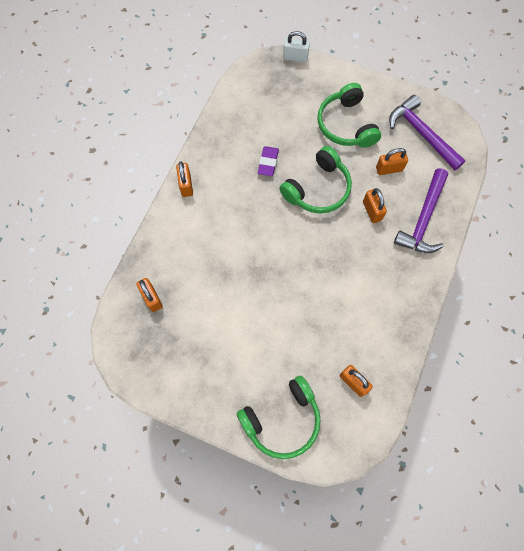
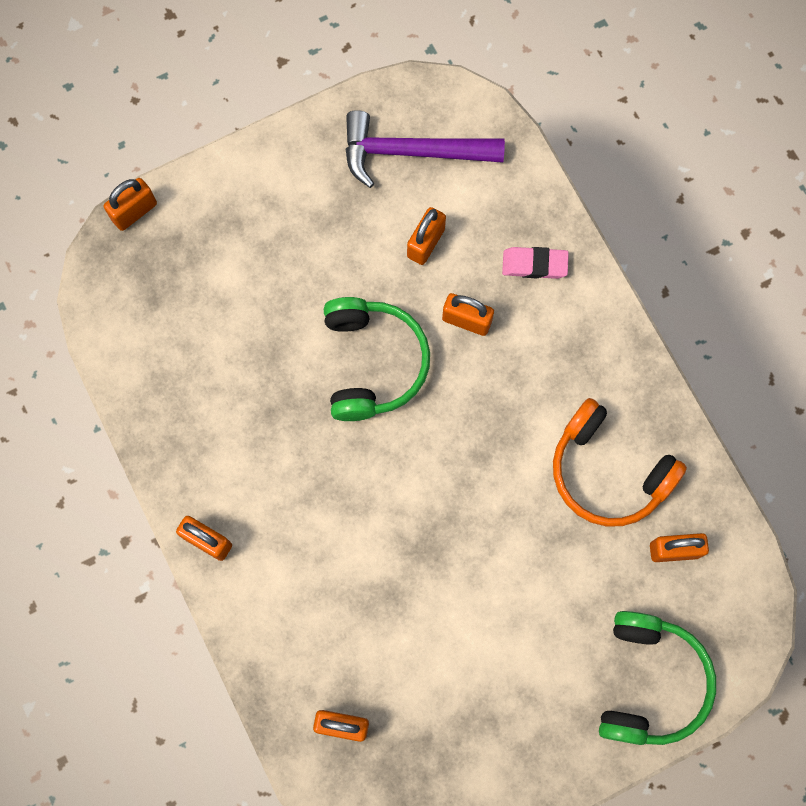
camera: 50 degrees left, 5 degrees up
purple eraser [258,146,279,176] -> none
white padlock [283,31,310,62] -> orange padlock [104,178,157,231]
green headphones [317,83,381,148] -> none
purple hammer [394,169,448,253] -> pink eraser [502,247,569,279]
none -> orange headphones [553,398,687,526]

